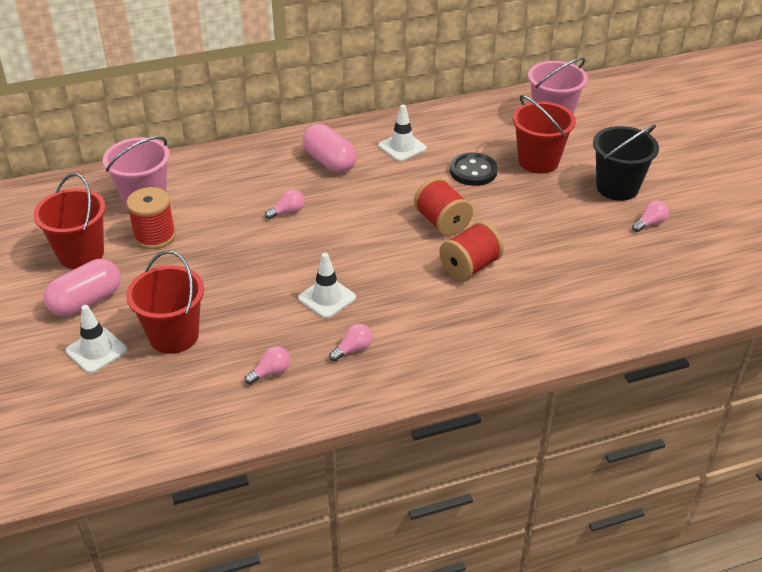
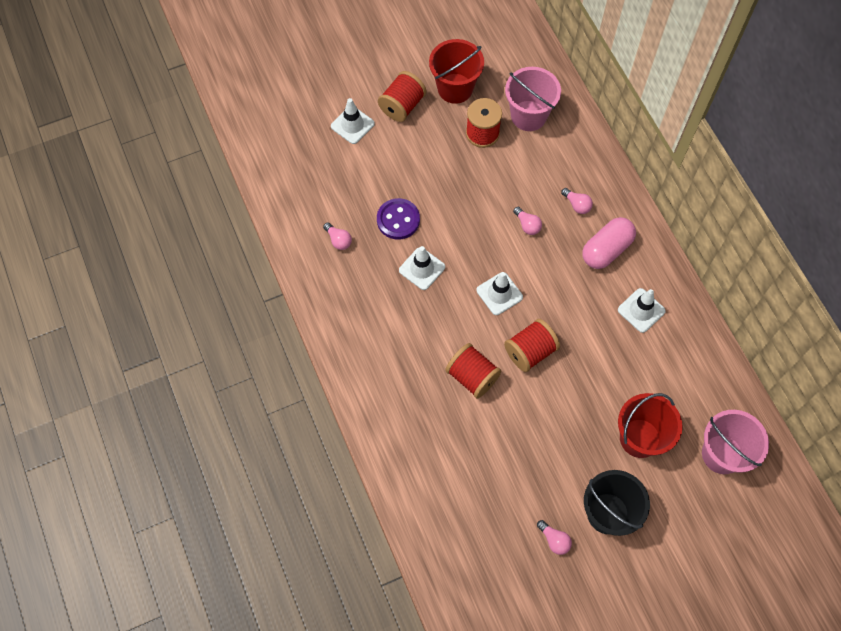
camera: 85 degrees right, 25 degrees up
pink capsule [44,259,121,317] -> red spool [378,71,426,122]
red bucket [126,250,204,354] -> none
pink light bulb [329,324,372,362] -> pink light bulb moved to [561,188,593,214]
black button [450,152,498,186] -> none
none -> purple button [377,198,420,240]
none -> white traffic cone [477,272,523,315]

